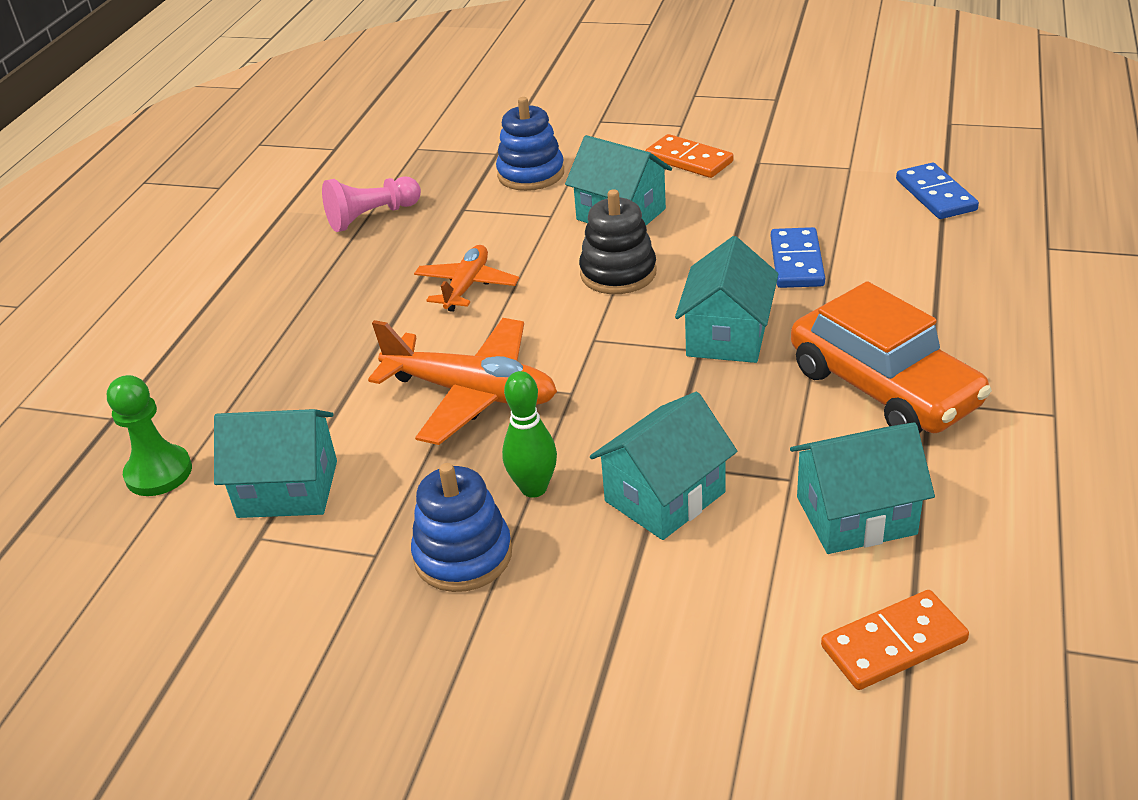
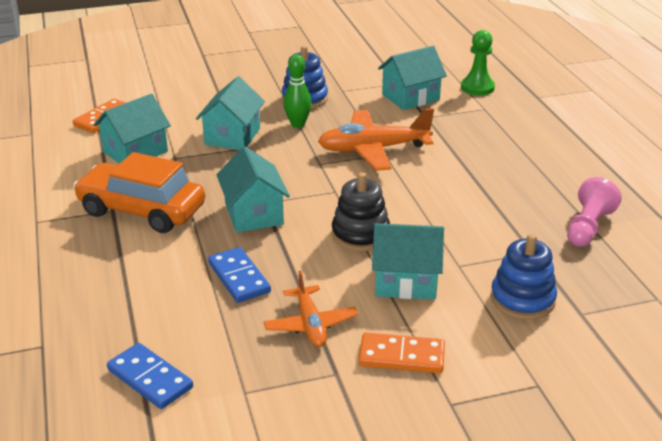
camera: 145 degrees right, 5 degrees down
orange plane [414,245,519,312] -> orange plane moved to [263,271,358,347]

